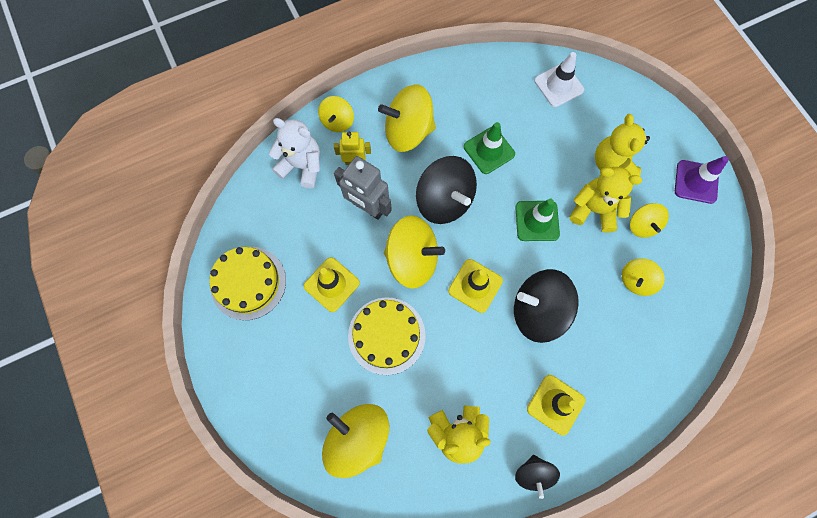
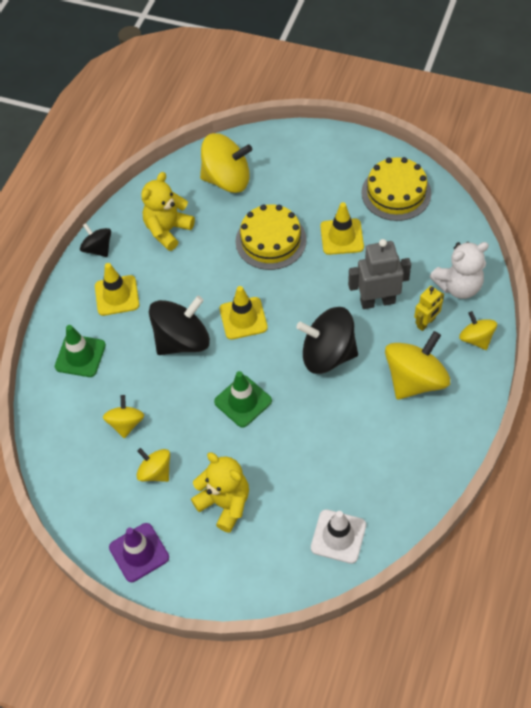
camera: 140 degrees right, 15 degrees down
yellow spinning top [384,215,445,289] -> none
green traffic cone [464,122,515,174] -> green traffic cone moved to [55,325,106,377]
yellow teddy bear [570,167,642,233] -> none

